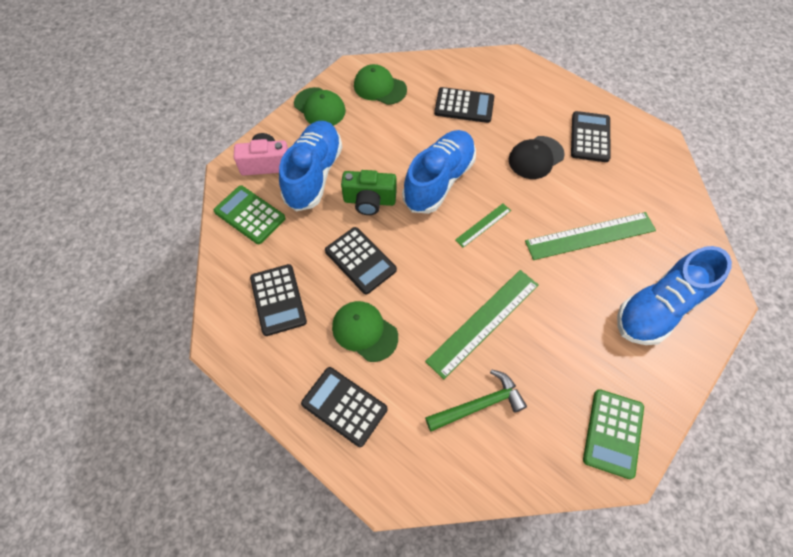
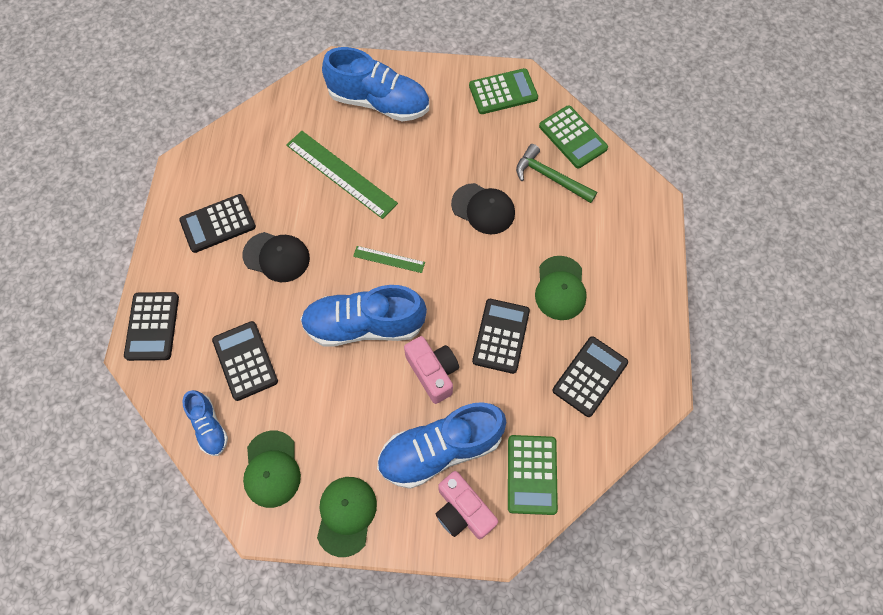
camera: 125 degrees left, 5 degrees up
black calculator [301,367,387,447] -> black calculator moved to [124,292,179,361]
green camera [341,170,396,215] -> pink camera [404,336,459,404]
green ruler [425,270,538,379] -> black cap [451,183,515,235]
none -> blue shoe [183,390,228,456]
none -> green calculator [539,105,608,168]

